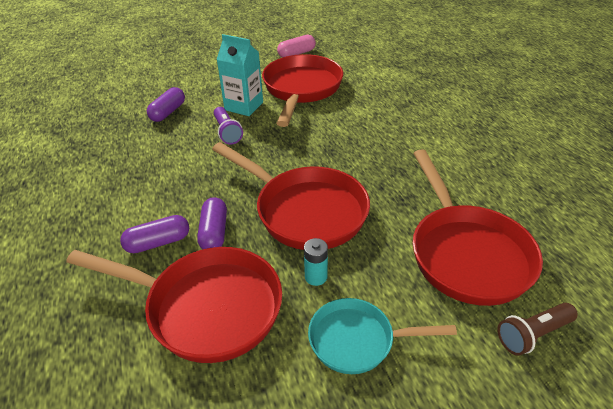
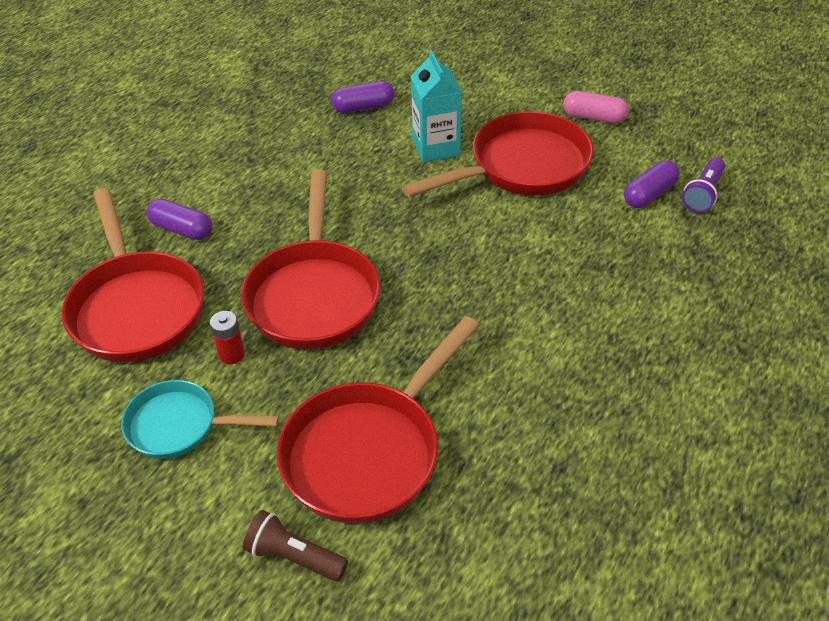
camera: 50 degrees right, 5 degrees up
purple capsule [197,197,227,249] -> purple capsule moved to [624,160,679,208]
purple flashlight [214,107,243,145] -> purple flashlight moved to [682,158,725,213]
turquoise battery [304,238,328,286] -> red battery [210,311,245,364]
turquoise pan [308,298,457,374] -> turquoise pan turned 45 degrees counterclockwise [121,380,279,459]

